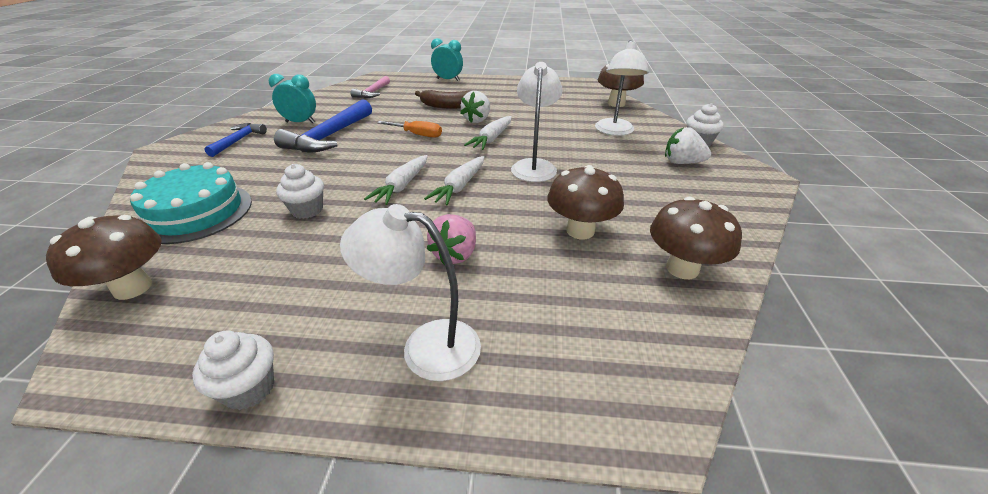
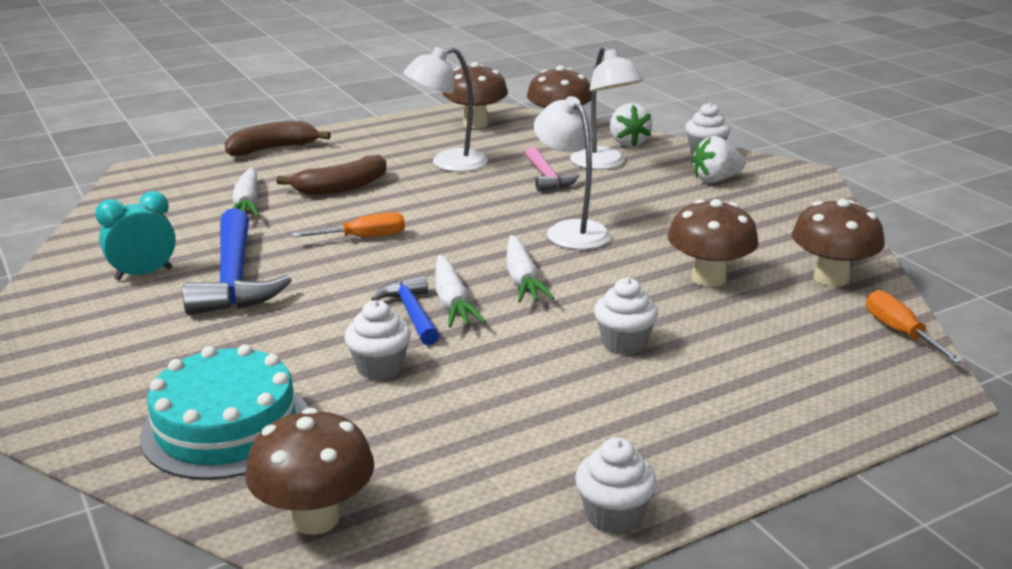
camera: 35 degrees left, 10 degrees down
blue hammer [204,123,267,157] -> blue hammer moved to [371,276,439,345]
white lamp [340,204,481,381] -> white lamp moved to [404,47,488,172]
pink hammer [350,76,390,99] -> pink hammer moved to [525,147,580,192]
pink strawberry [427,214,476,265] -> white cupcake [594,278,658,355]
turquoise clock [431,38,463,81] -> brown banana [225,121,331,156]
white strawberry [460,91,490,123] -> white strawberry moved to [610,103,652,147]
white carrot [464,116,512,150] -> white carrot moved to [232,168,260,217]
none -> brown mushroom [443,62,508,128]
none -> orange screwdriver [866,290,963,364]

